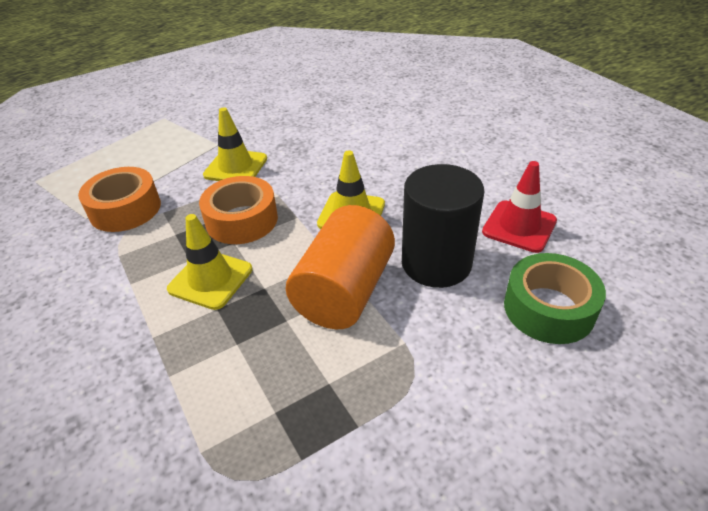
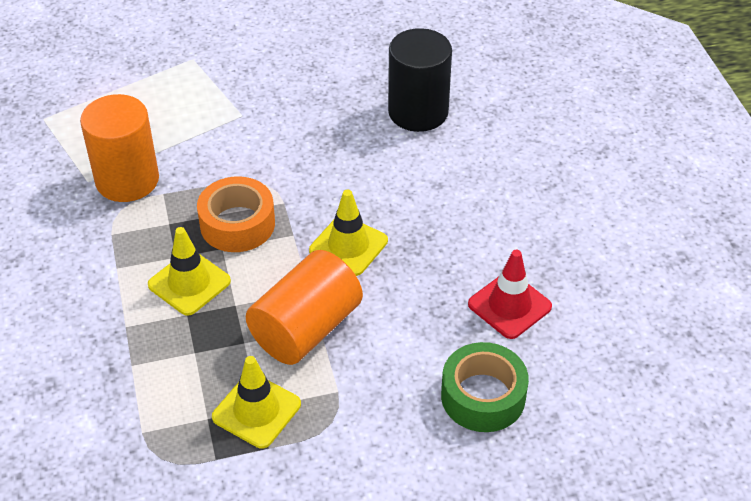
camera: 15 degrees right, 5 degrees up
orange tape [78,167,161,232] -> orange cylinder [80,94,159,202]
yellow traffic cone [203,108,267,181] -> yellow traffic cone moved to [212,356,301,449]
black cylinder [402,164,484,288] -> black cylinder moved to [388,28,452,132]

